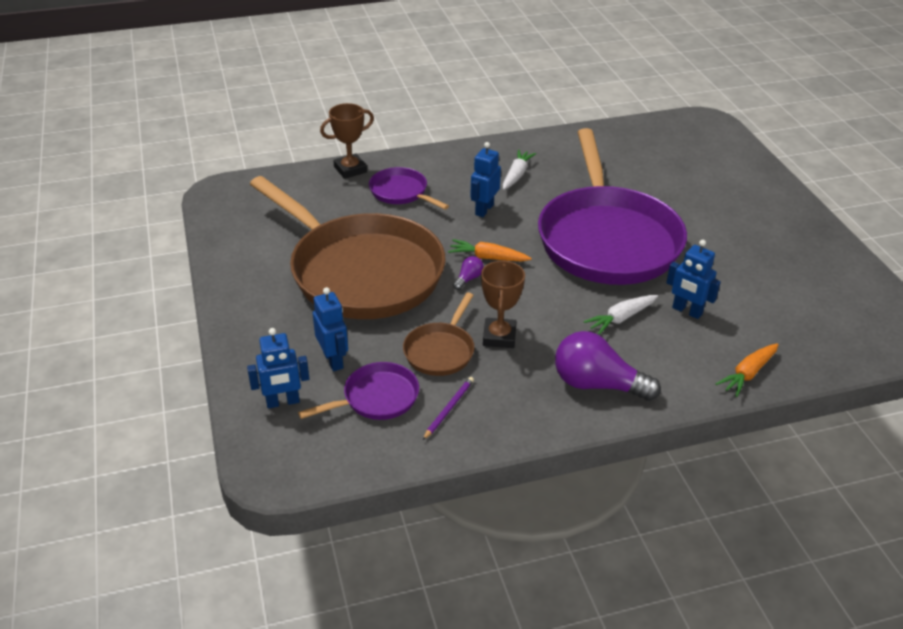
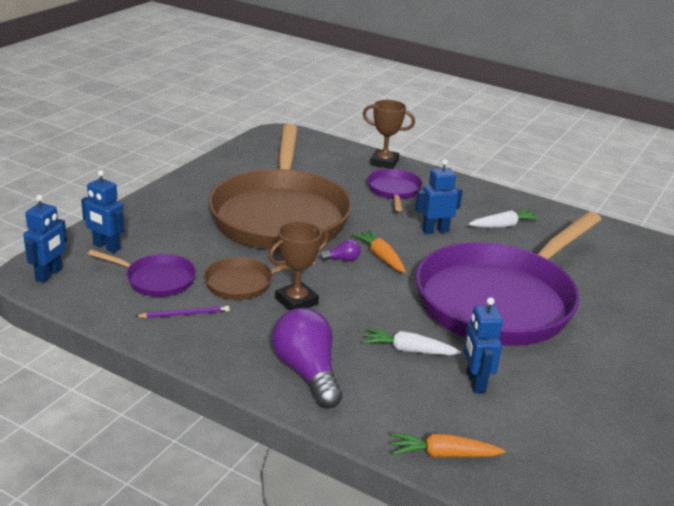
camera: 45 degrees right, 10 degrees down
blue robot [313,287,348,371] -> blue robot moved to [23,195,67,283]

